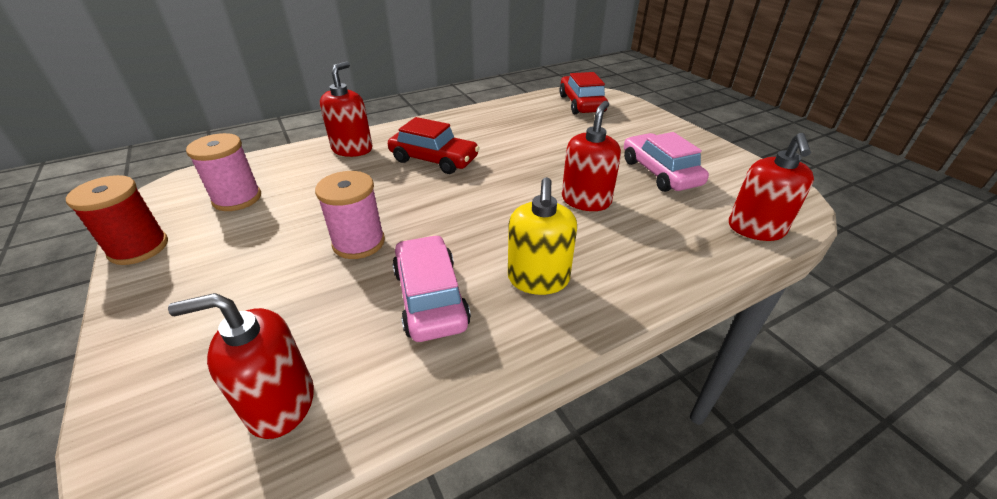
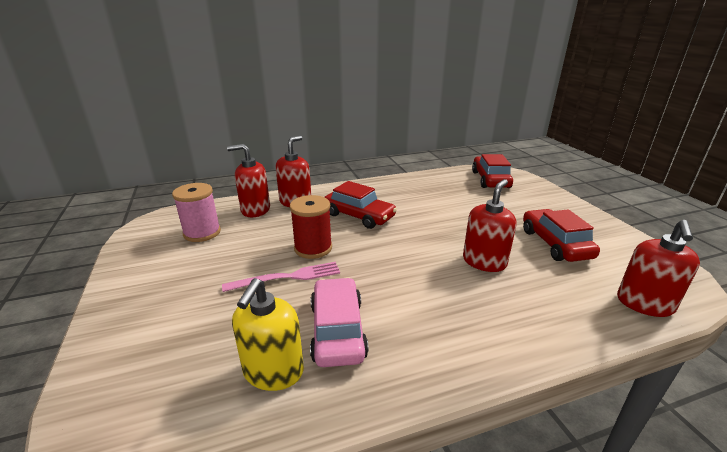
camera: 10 degrees right, 10 degrees down
red spool [66,175,168,265] -> red spool moved to [290,195,332,259]
red soap dispenser [168,293,314,439] -> red soap dispenser moved to [227,144,270,217]
pink spool [315,171,385,259] -> pink fork [222,262,340,292]
yellow soap dispenser [508,177,577,295] -> yellow soap dispenser moved to [232,278,304,391]
pink car [624,132,709,192] -> red car [523,209,600,262]

